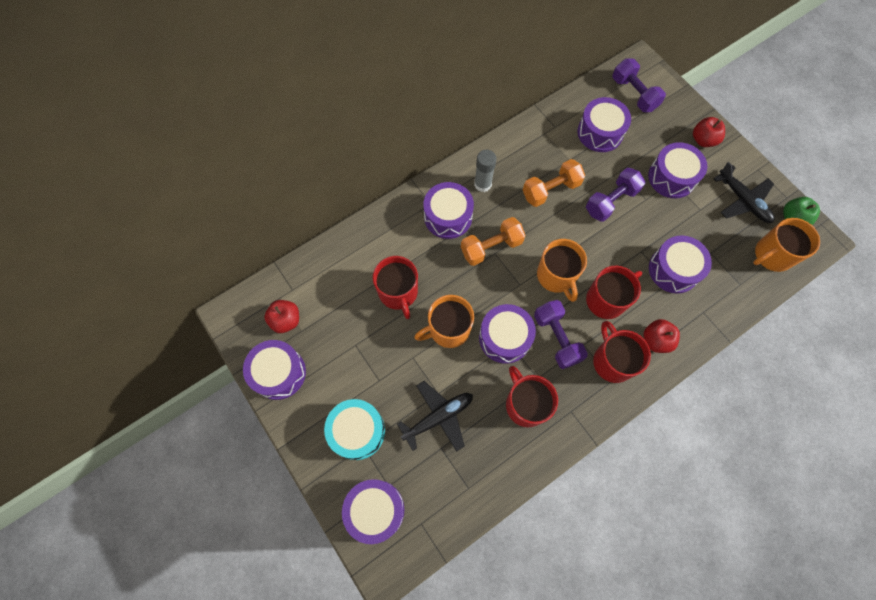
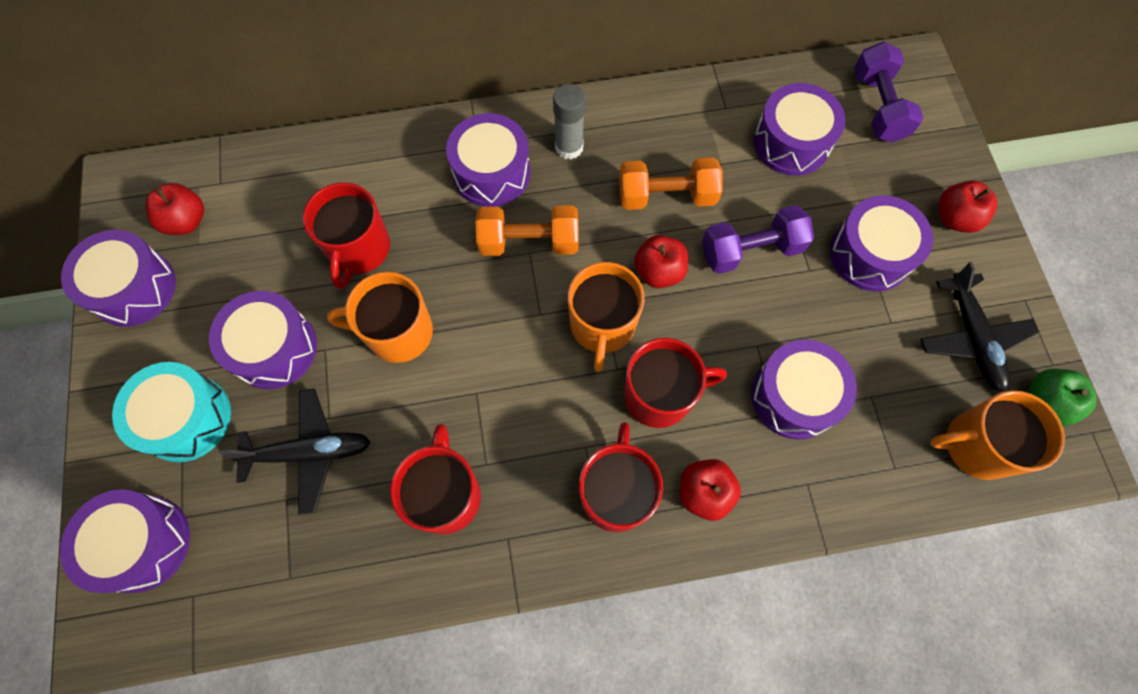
camera: 25 degrees right, 0 degrees up
purple drum [479,304,536,364] -> purple drum moved to [209,291,317,389]
purple dumbbell [534,300,588,369] -> none
none -> red apple [634,235,688,288]

